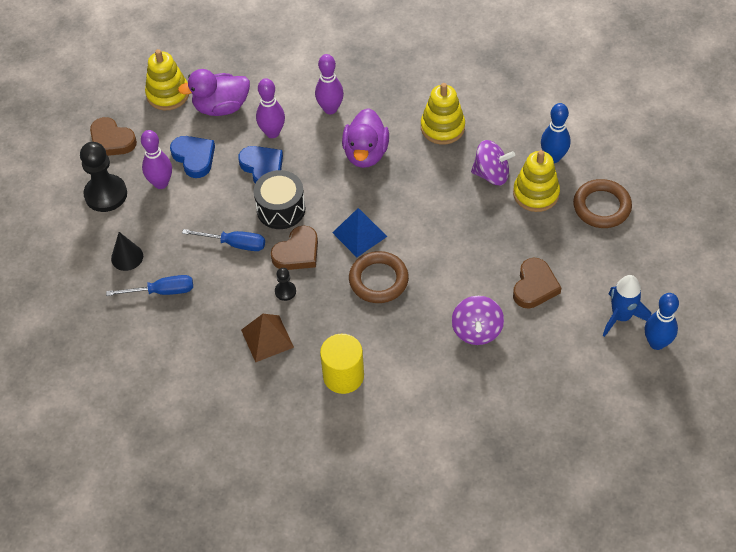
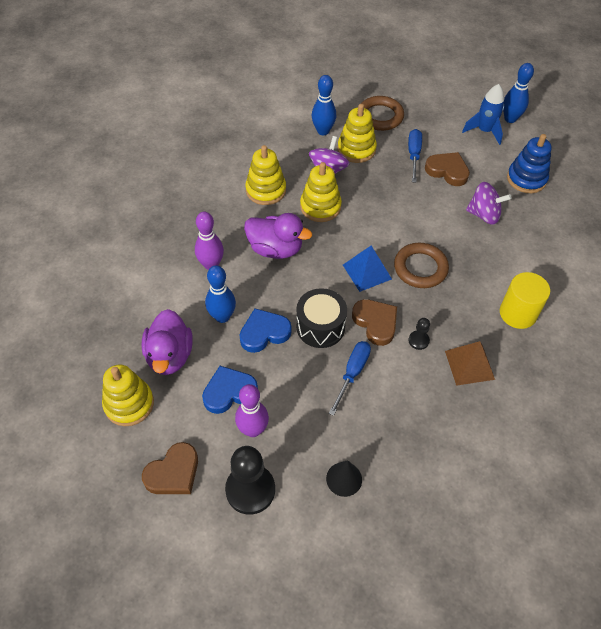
camera: 80 degrees left, 0 degrees up
blue screwdriver [106,275,193,296] -> blue screwdriver moved to [408,129,422,183]
purple bowling pin [256,78,285,138] -> blue bowling pin [205,265,236,323]
none -> yellow stacking toy [300,162,342,222]
none -> blue stacking toy [507,134,552,193]

